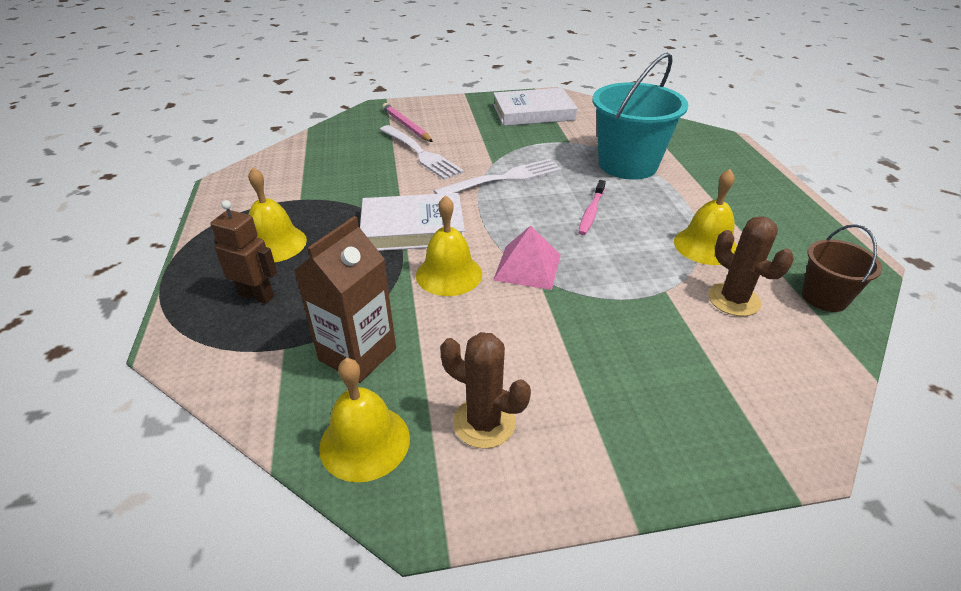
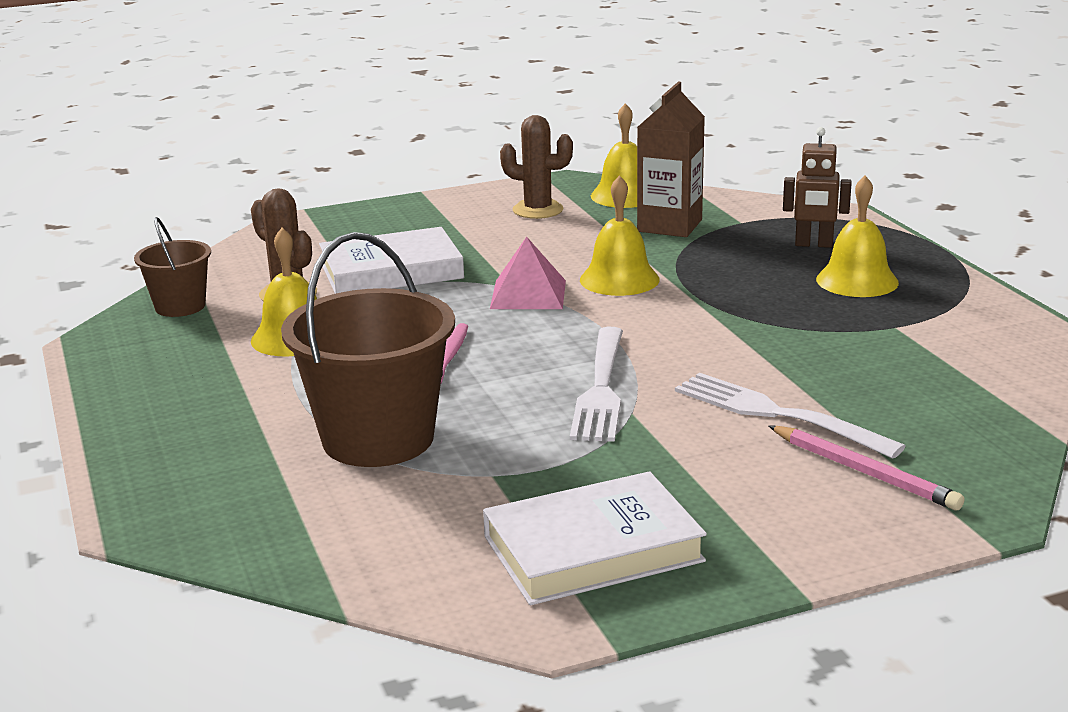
camera: 170 degrees right, 15 degrees down
white book [360,193,465,251] -> white book moved to [319,227,464,294]
white fork [434,159,562,194] -> white fork turned 45 degrees counterclockwise [570,327,623,442]
turquoise bucket [592,52,689,180] -> brown bucket [281,232,455,467]

